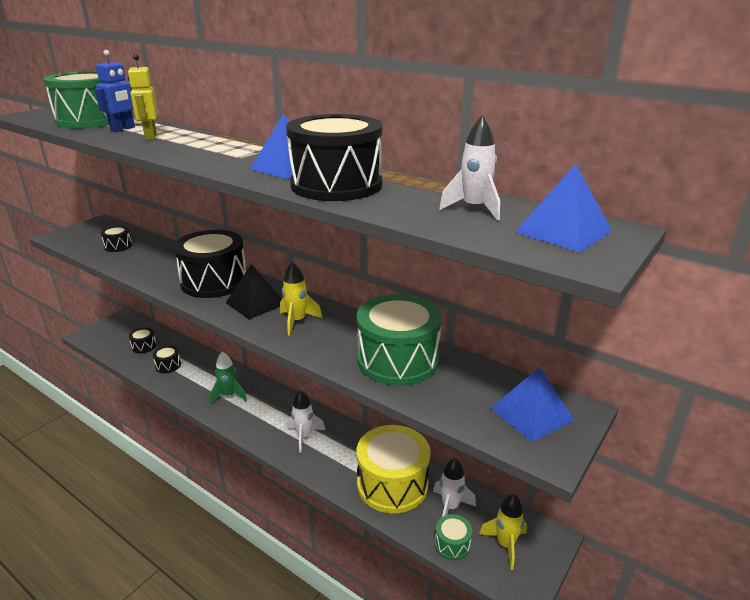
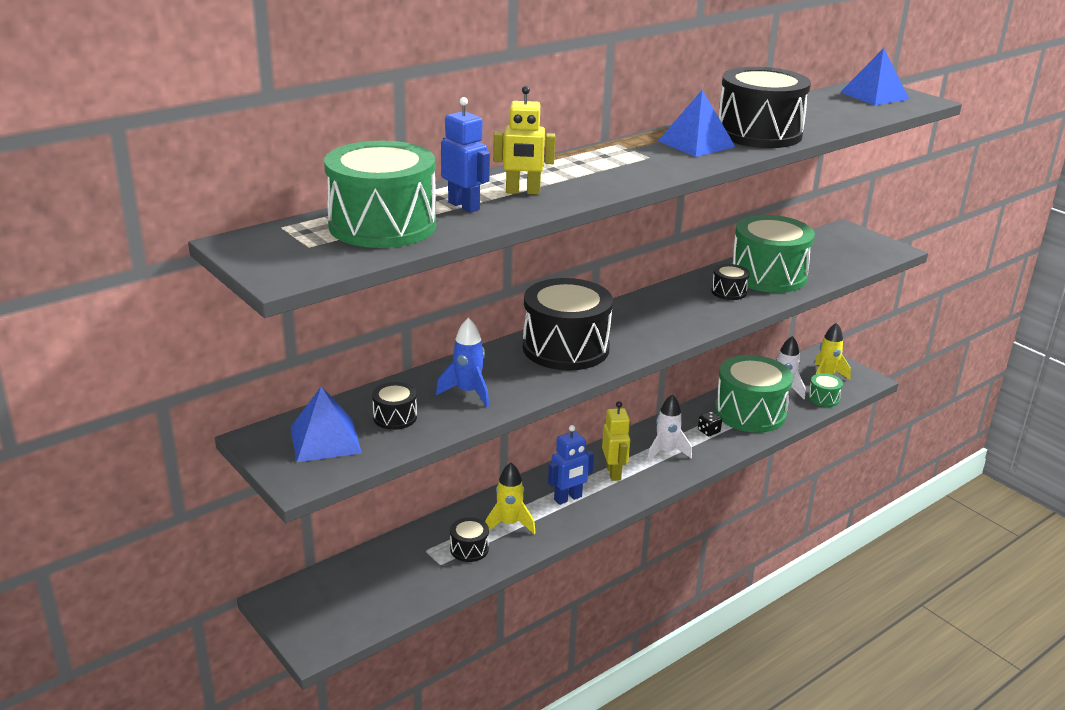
camera: 75 degrees left, 0 degrees up
black drum [129,328,156,353] -> black drum moved to [711,264,750,300]
green rocket [209,352,247,404] -> blue robot [548,425,594,505]
black pyramid [226,264,282,320] -> none
yellow rocket [280,262,322,336] -> yellow rocket moved to [485,462,536,534]
yellow drum [357,425,430,513] -> green drum [714,355,793,433]
white rocket [439,115,500,221] -> none
blue pyramid [491,367,574,442] -> blue pyramid moved to [290,386,362,462]
none -> blue rocket [436,318,489,407]
none -> yellow robot [602,401,630,481]
none -> black dice [698,411,722,436]

